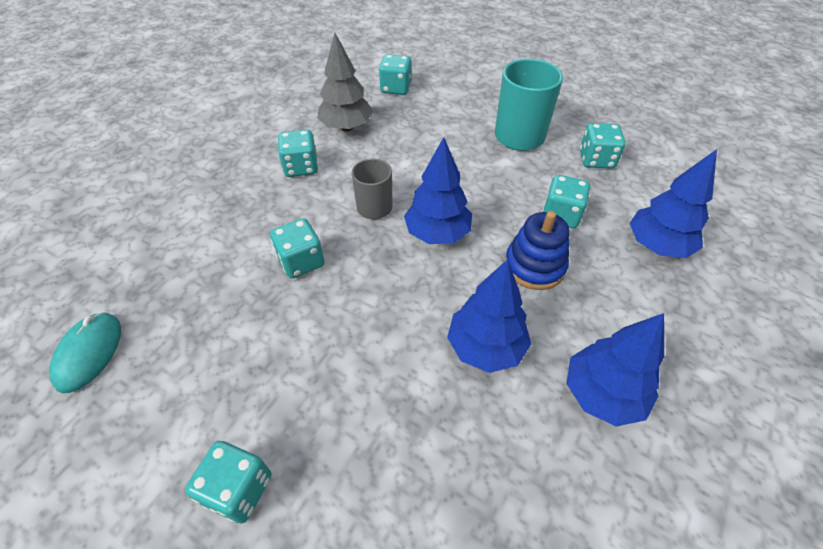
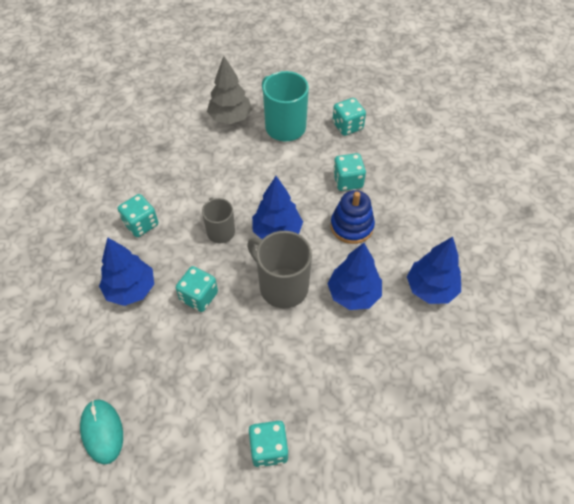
camera: 30 degrees left, 5 degrees up
grey tree [317,33,373,131] -> grey tree moved to [207,56,252,124]
turquoise dice [379,54,412,95] -> none
blue tree [629,149,717,258] -> blue tree moved to [99,237,154,306]
none -> grey mug [247,231,312,308]

